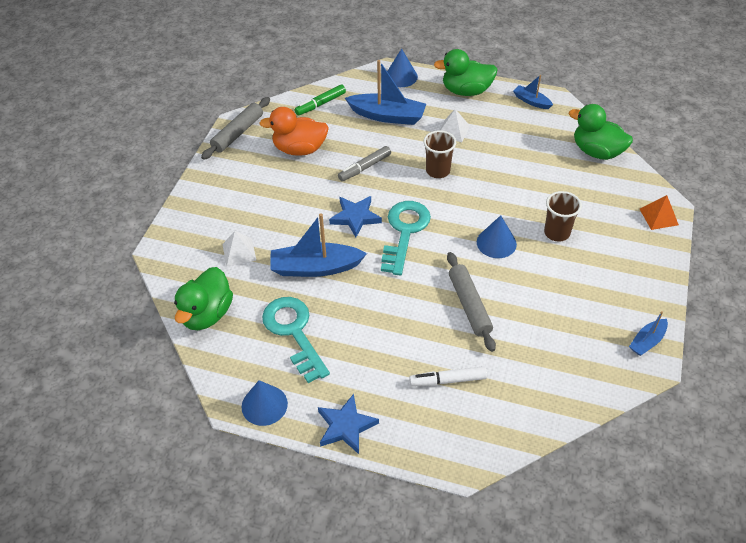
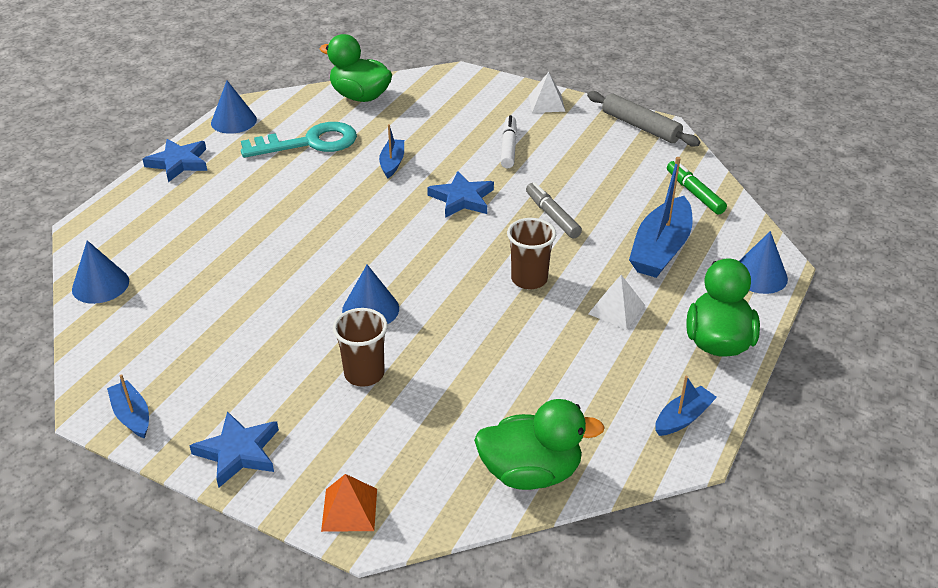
camera: 100 degrees right, 10 degrees down
white pyramid [222,231,256,266] -> white pyramid moved to [529,72,565,113]
orange duck [259,107,329,156] -> none
blue boat [271,213,367,277] -> blue boat [379,124,404,178], size x0.54
turquoise key [381,201,431,276] -> none
white marker [409,366,487,387] -> white marker moved to [501,115,517,168]
grey rolling pin [447,252,496,352] -> none
green duck [569,104,633,160] -> green duck turned 45 degrees clockwise [474,399,605,490]
none -> blue cone [72,240,129,304]
none -> blue star [190,411,279,487]

